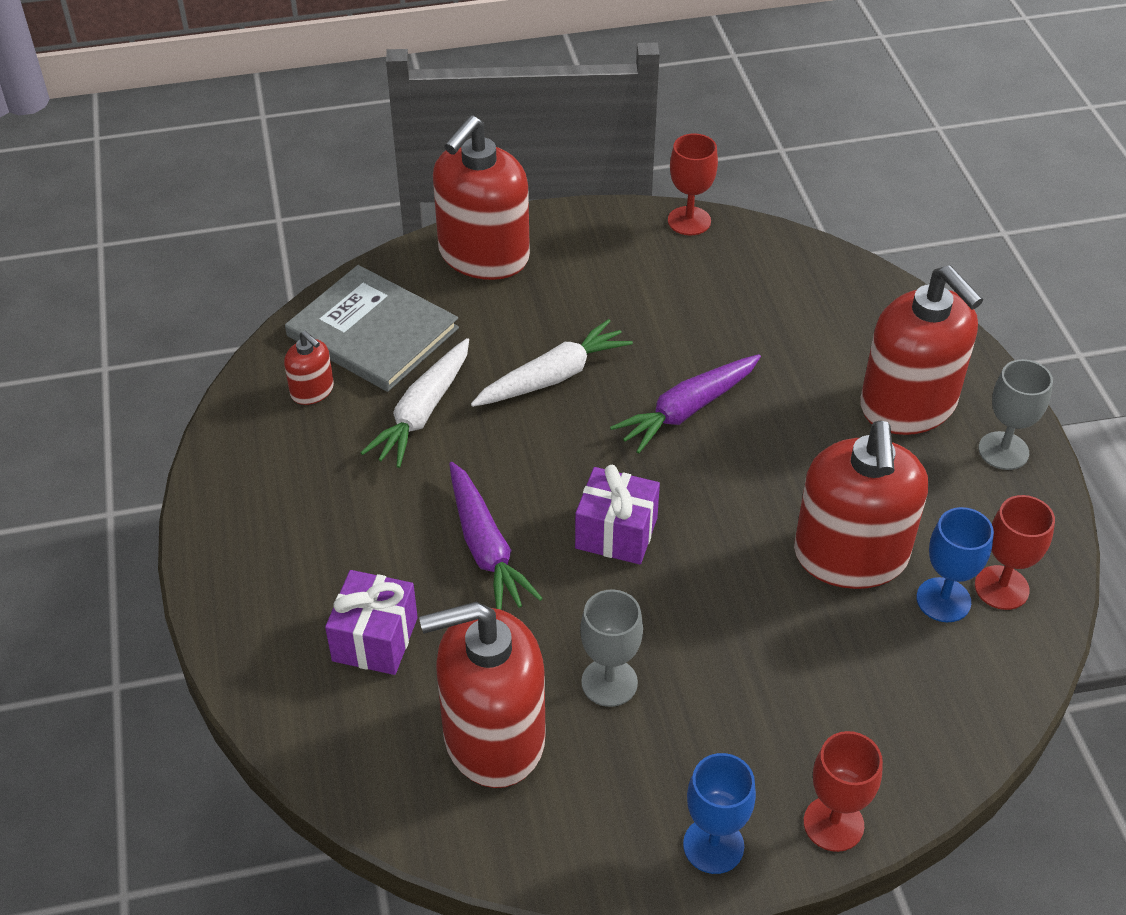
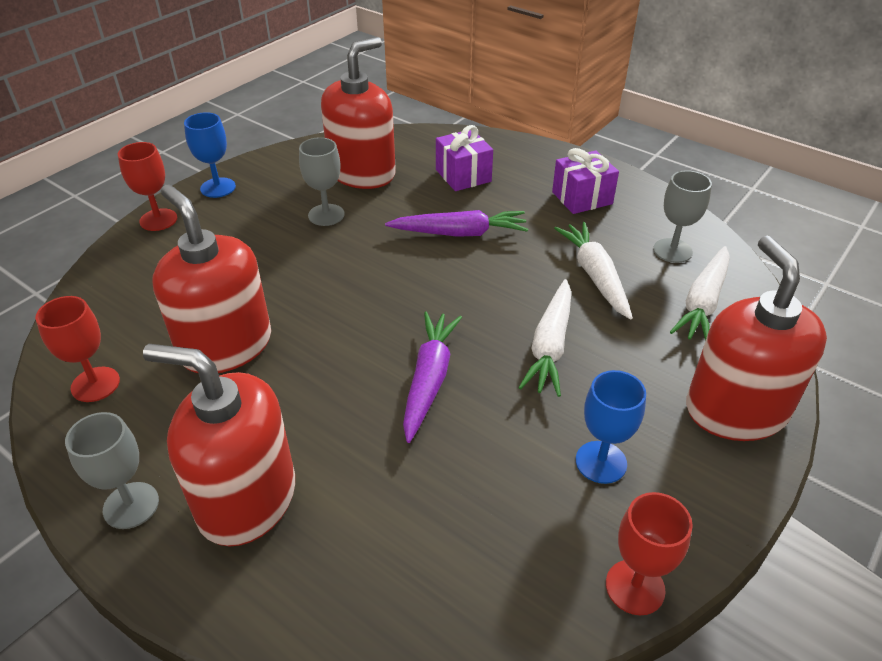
camera: 140 degrees right, 5 degrees down
red soap dispenser [284,331,334,405] -> grey goblet [653,170,712,263]
grey book [285,265,459,392] -> white carrot [670,246,730,341]
purple carrot [449,462,543,610] -> purple carrot turned 150 degrees clockwise [385,210,528,237]
purple gift [575,465,660,564] -> purple gift moved to [552,148,619,214]
blue goblet [916,507,994,622] -> blue goblet moved to [576,370,646,484]

